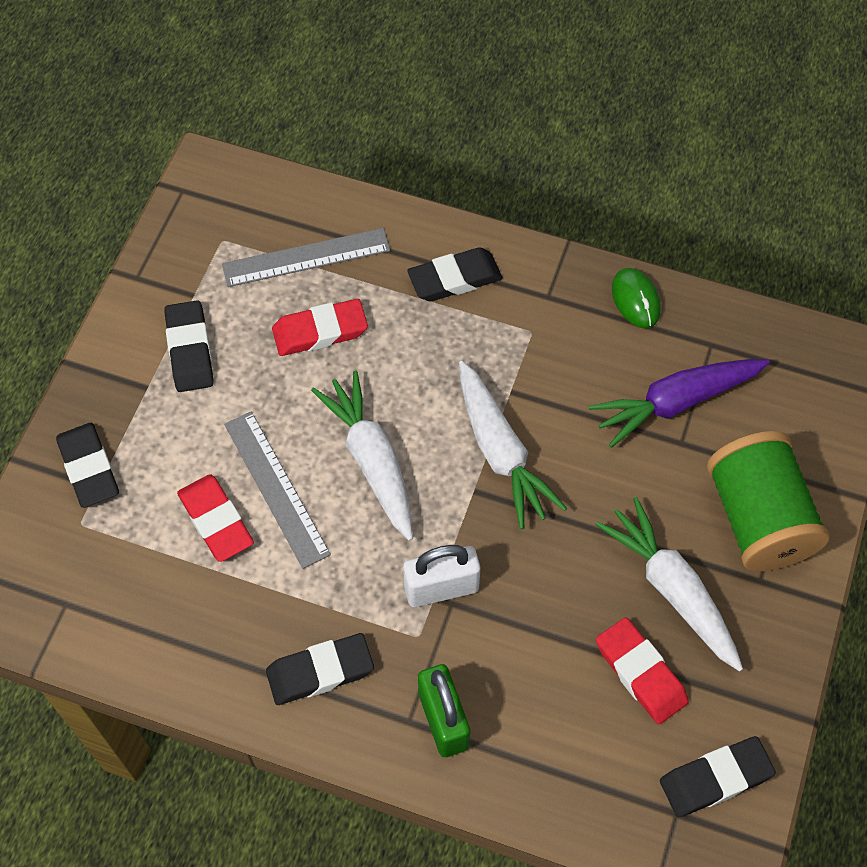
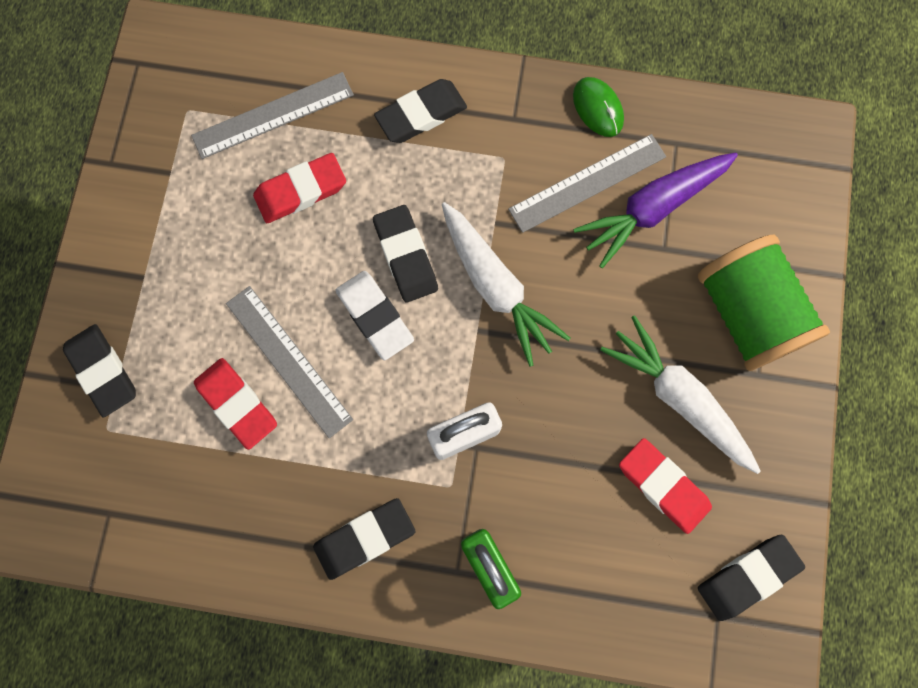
camera: 10 degrees left, 15 degrees up
black eraser [164,300,214,392] -> black eraser moved to [373,205,438,303]
white carrot [311,371,413,541] -> white eraser [335,271,414,360]
none -> grey ruler [508,134,666,233]

